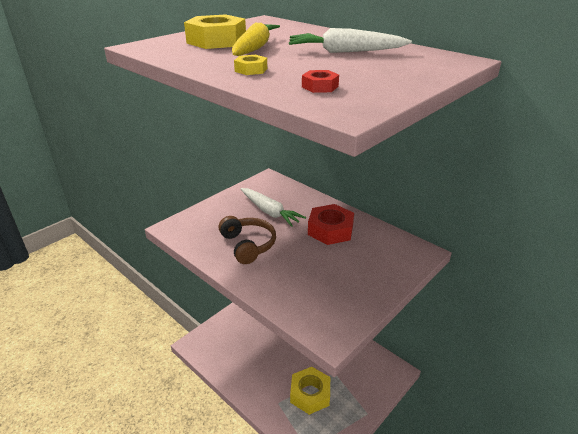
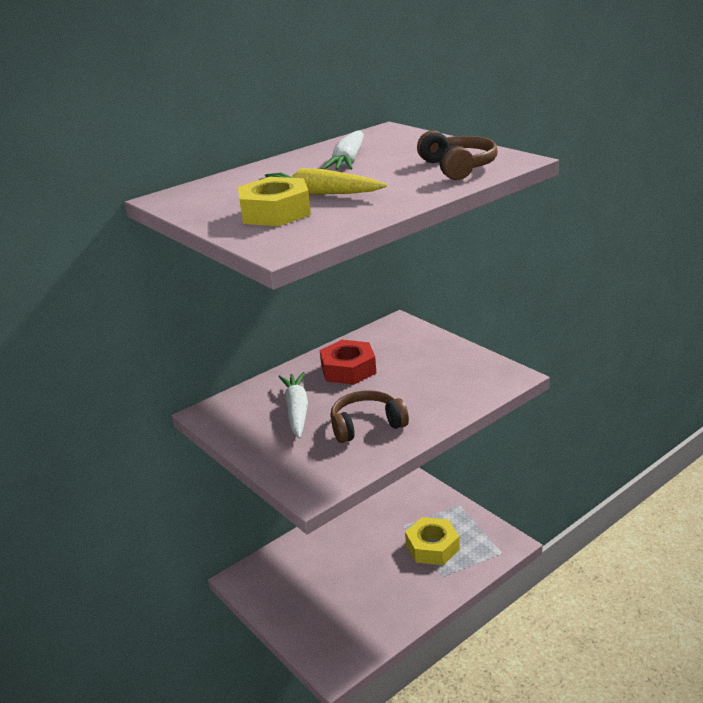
camera: 80 degrees left, 5 degrees down
yellow nut [234,55,267,75] -> none
white carrot [241,188,306,227] -> white carrot turned 60 degrees counterclockwise [278,372,308,439]
red nut [302,70,339,93] -> brown headphones [417,130,498,180]

